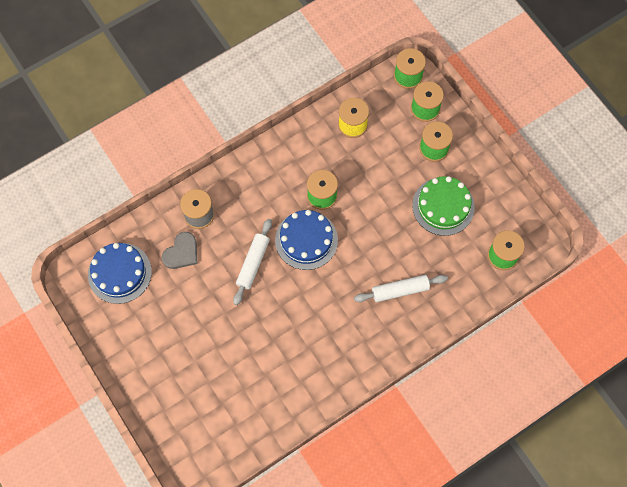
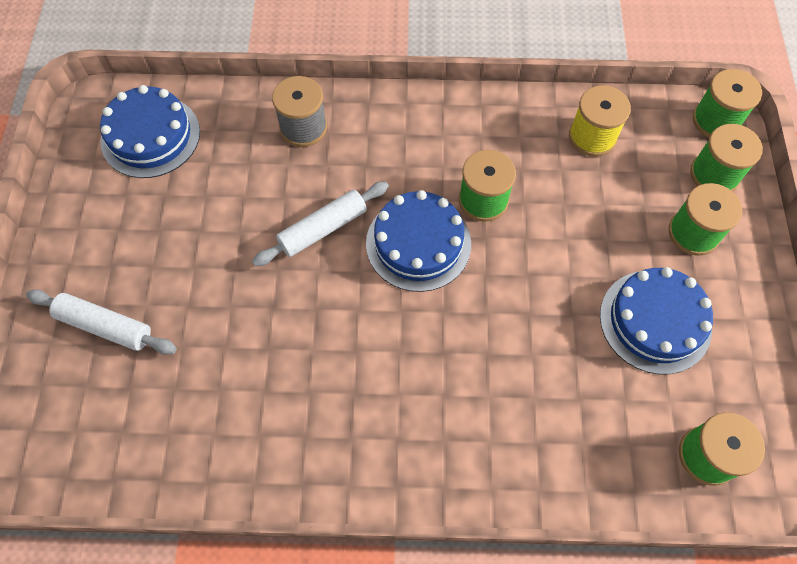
camera: 35 degrees right, 5 degrees down
grey heart [162,232,197,269] -> none
white rolling pin [354,275,448,302] -> white rolling pin moved to [26,290,177,355]
green cake [412,176,475,236] -> blue cake [600,267,713,374]

